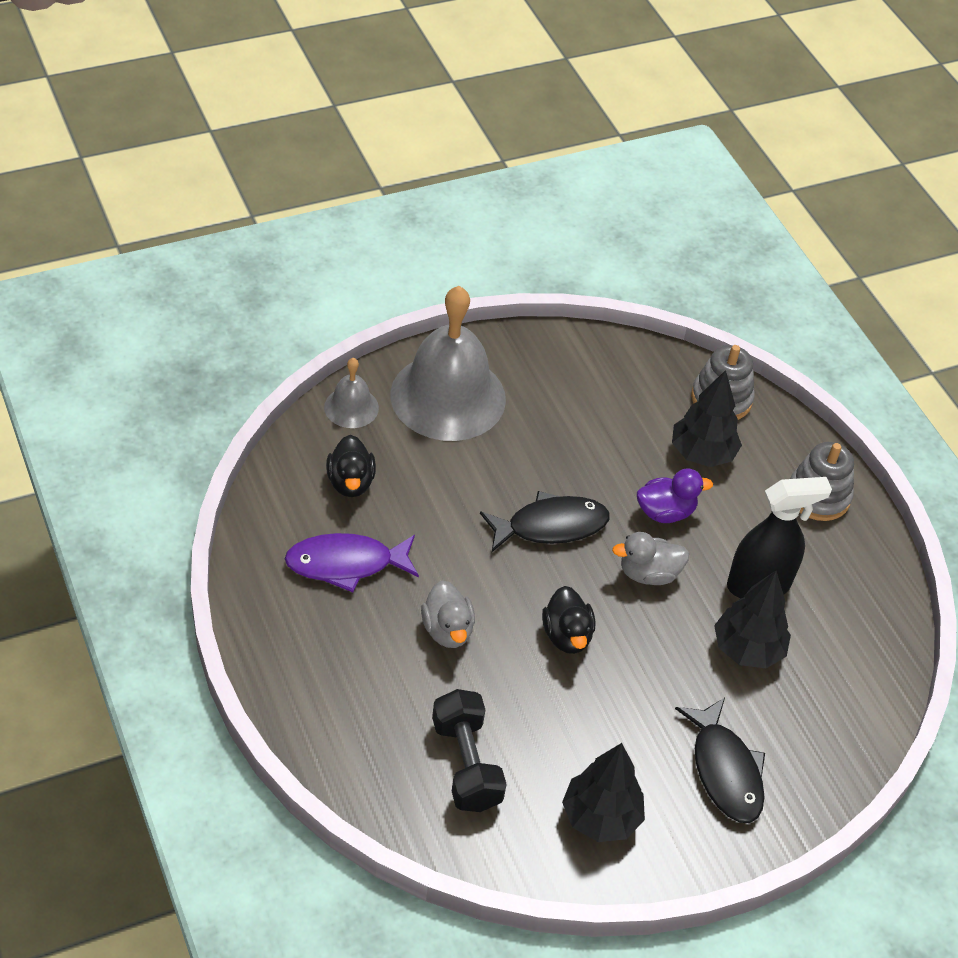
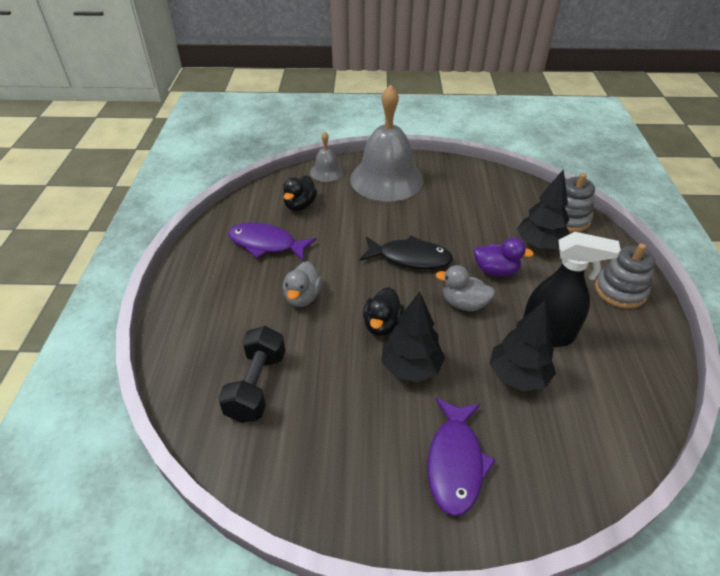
camera: 30 degrees right, 5 degrees down
black tree [562,743,645,842] -> black tree moved to [381,292,445,382]
black fish [675,698,765,823] -> purple fish [427,398,496,516]

